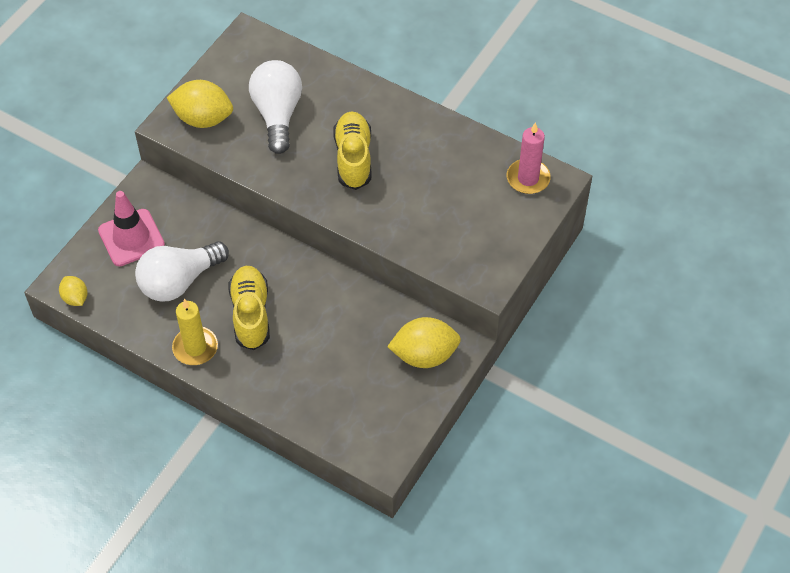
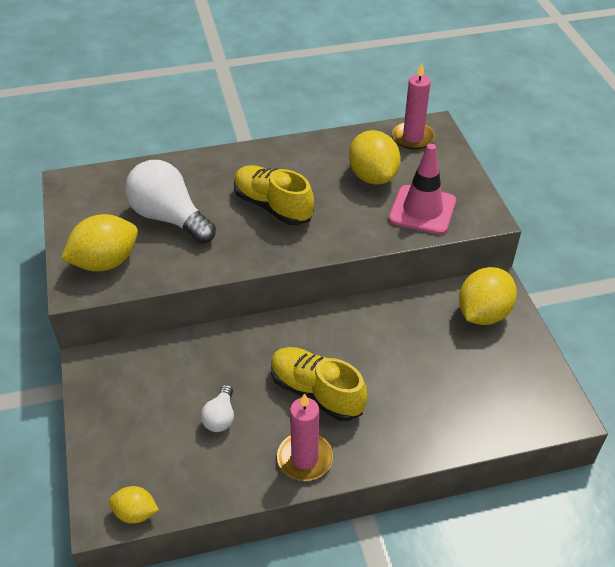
camera: 45 degrees left, 10 degrees down
pink traffic cone [98,191,165,266] -> pink traffic cone moved to [389,144,456,235]
white light bulb [135,241,229,301] -> white light bulb [201,385,234,432], size x0.49
yellow candle [172,299,218,365] -> pink candle [277,393,333,481]
none -> yellow lemon [349,130,401,185]

